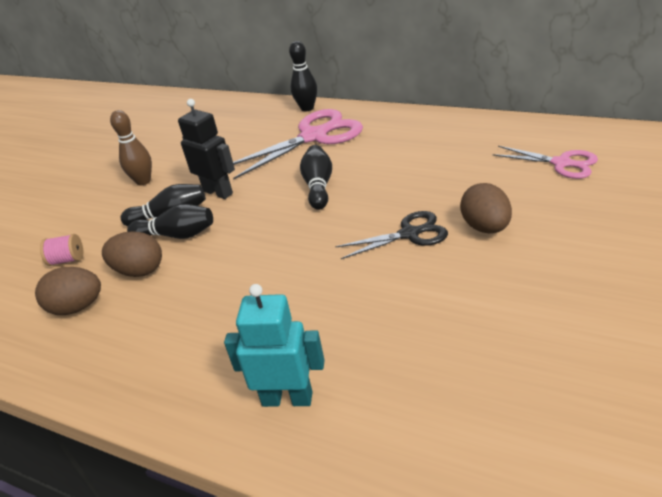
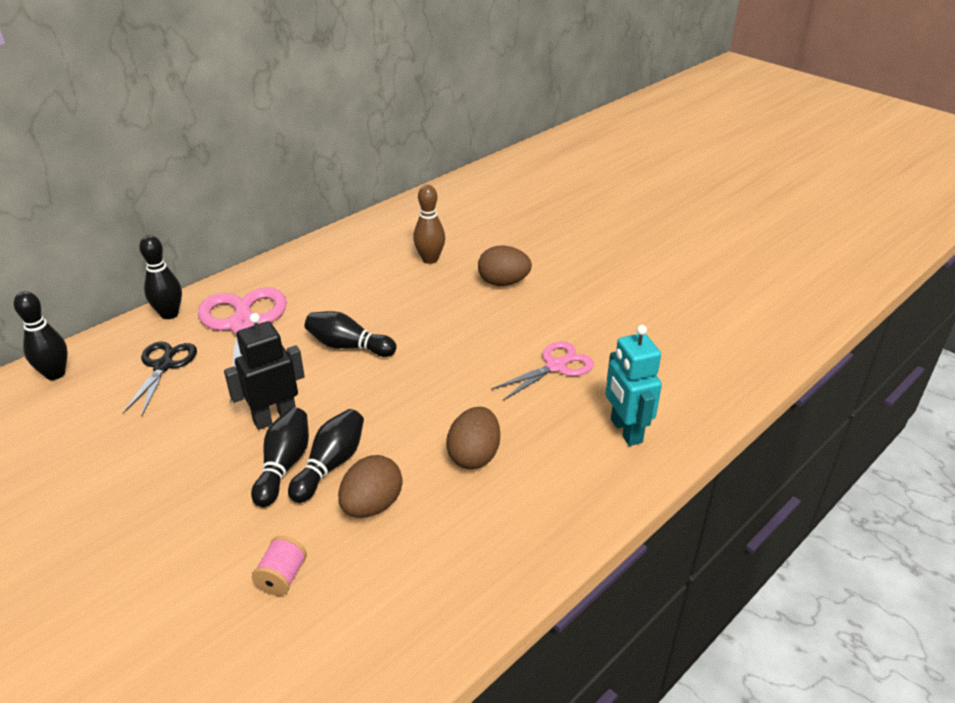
camera: 75 degrees left, 0 degrees up
brown egg [35,267,101,315] -> brown egg moved to [446,407,500,469]
brown bowling pin [110,110,152,186] -> brown bowling pin moved to [413,185,445,264]
turquoise robot [224,284,325,407] -> turquoise robot turned 45 degrees counterclockwise [605,325,662,446]
black scissors [335,211,448,259] -> black scissors moved to [122,342,197,416]
pink scissors [493,146,598,179] -> pink scissors moved to [491,341,594,400]
none -> black bowling pin [14,291,68,380]

